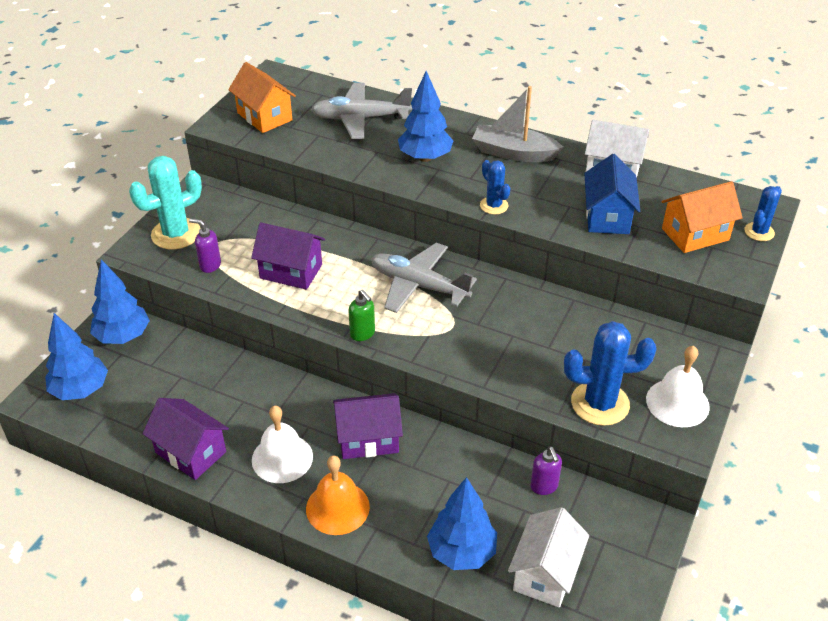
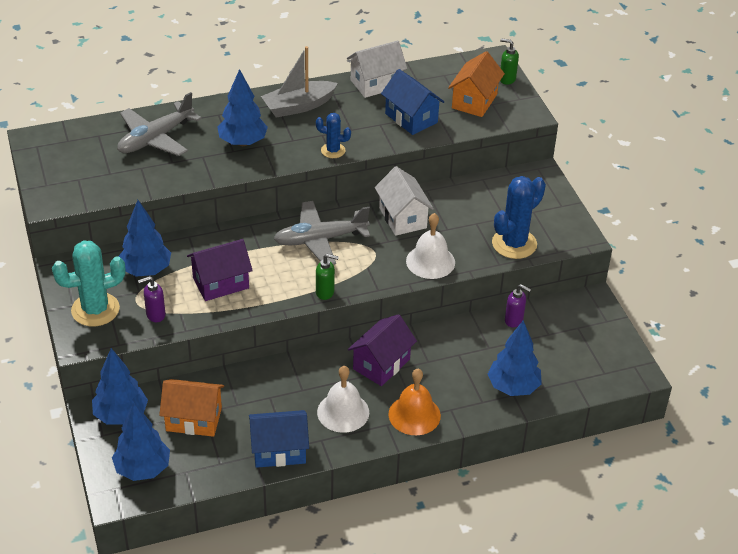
camera: 45 degrees left, 0 degrees up
turquoise cactus [129,156,202,249] -> turquoise cactus turned 60 degrees clockwise [52,241,125,327]
purple house [142,398,229,480] -> blue house [249,410,309,468]
orange house [228,62,296,133] -> orange house moved to [159,379,224,437]
white house [508,507,589,608] -> white house moved to [375,166,434,236]
white bell [646,346,710,427] -> white bell moved to [406,213,455,279]
blue cactus [744,186,782,241] -> green soap dispenser [500,38,519,85]
none -> blue tree [118,200,171,277]

